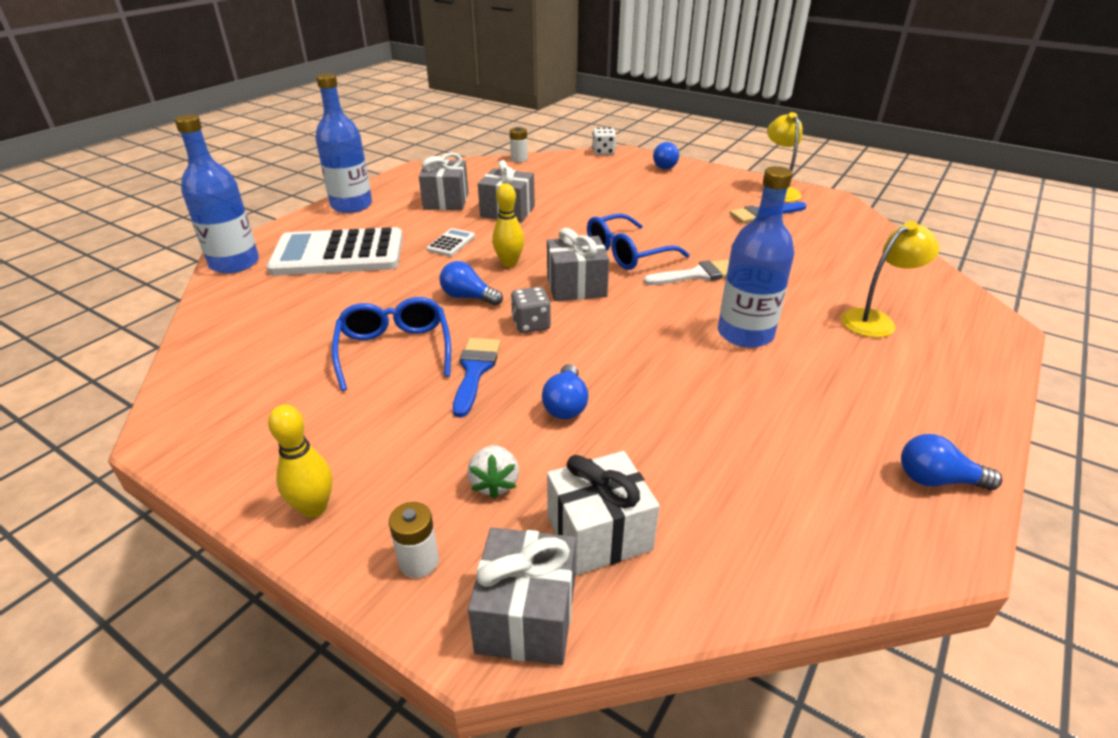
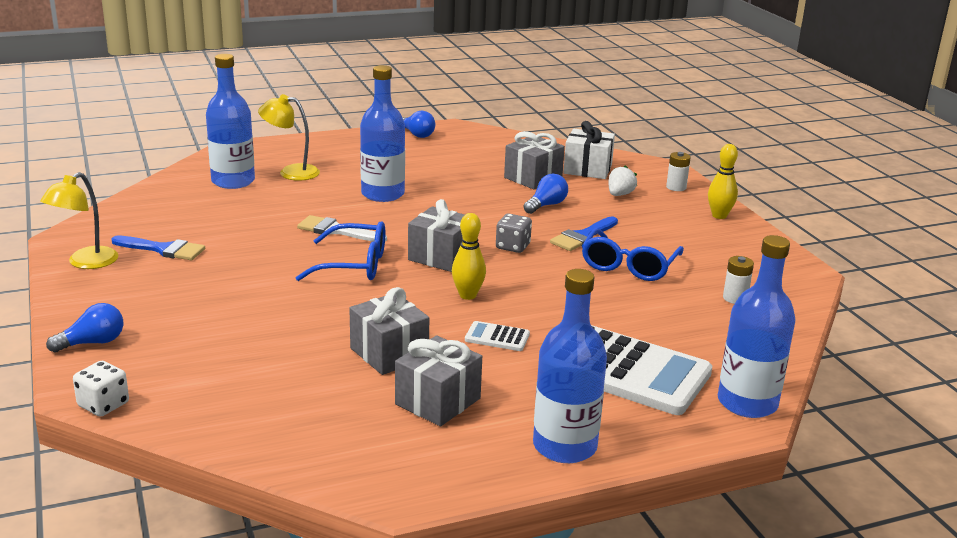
camera: 145 degrees left, 10 degrees down
white calculator [426,228,475,256] -> white calculator turned 45 degrees clockwise [465,321,530,351]
blue light bulb [439,261,503,306] -> none
grey gift [468,528,576,665] -> grey gift moved to [504,131,565,189]
white battery [510,127,528,162] -> white battery moved to [723,256,754,304]
none -> blue bottle [206,54,255,189]

